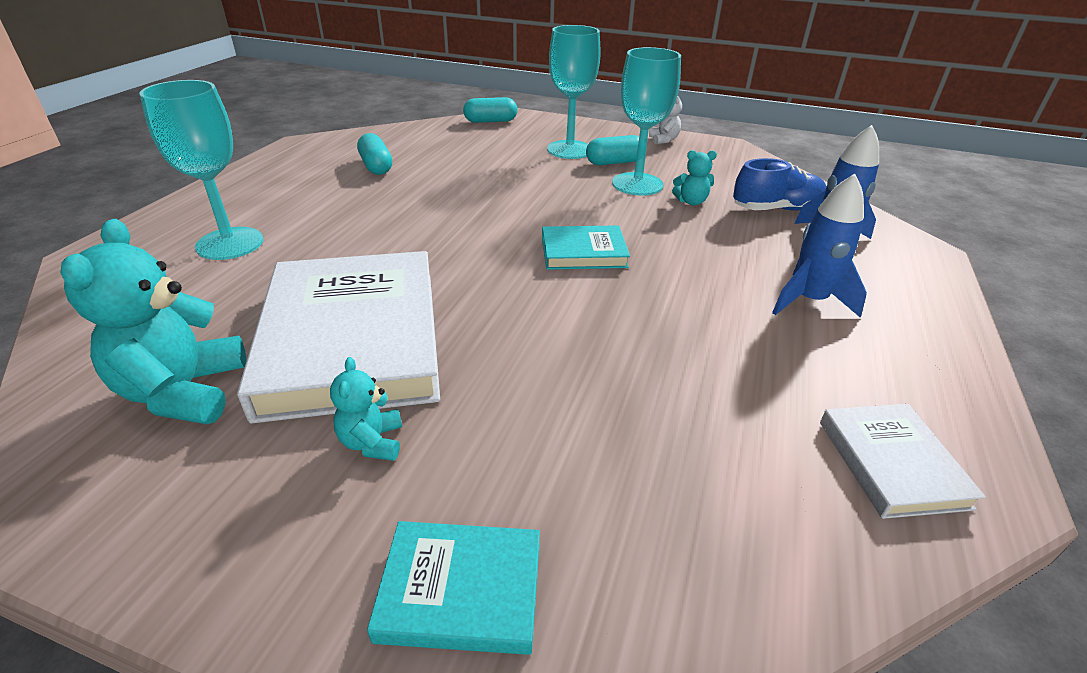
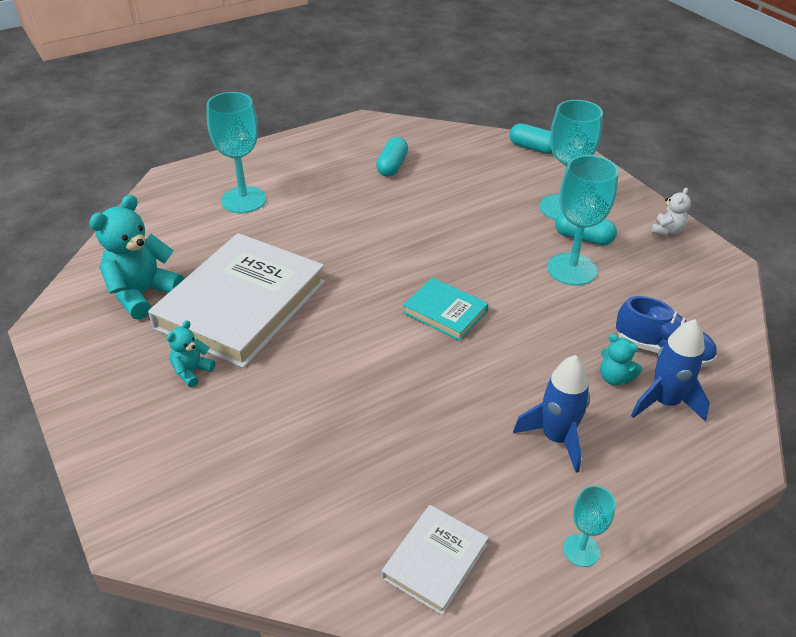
camera: 40 degrees right, 5 degrees up
turquoise book [367,521,540,655] -> none
turquoise teddy bear [672,150,717,205] -> turquoise teddy bear moved to [600,334,642,385]
none -> turquoise goblet [563,486,615,567]

